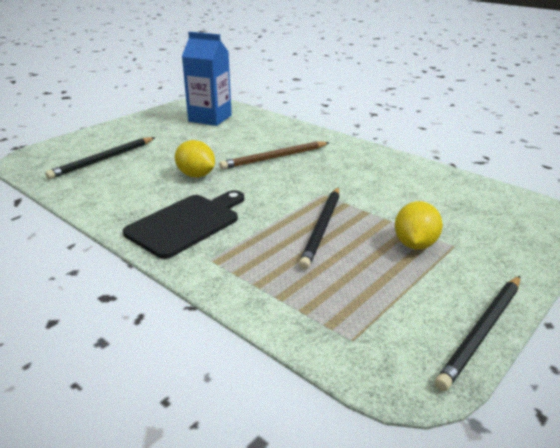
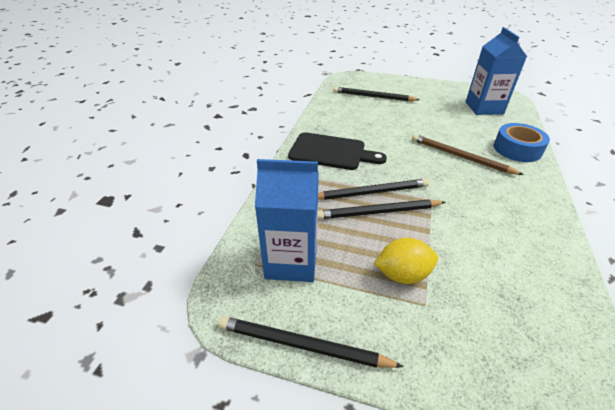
camera: 65 degrees right, 10 degrees up
yellow lemon [175,140,215,178] -> none
none -> blue carton [255,159,319,282]
none -> black pencil [318,179,429,200]
none -> blue tape [494,123,550,162]

